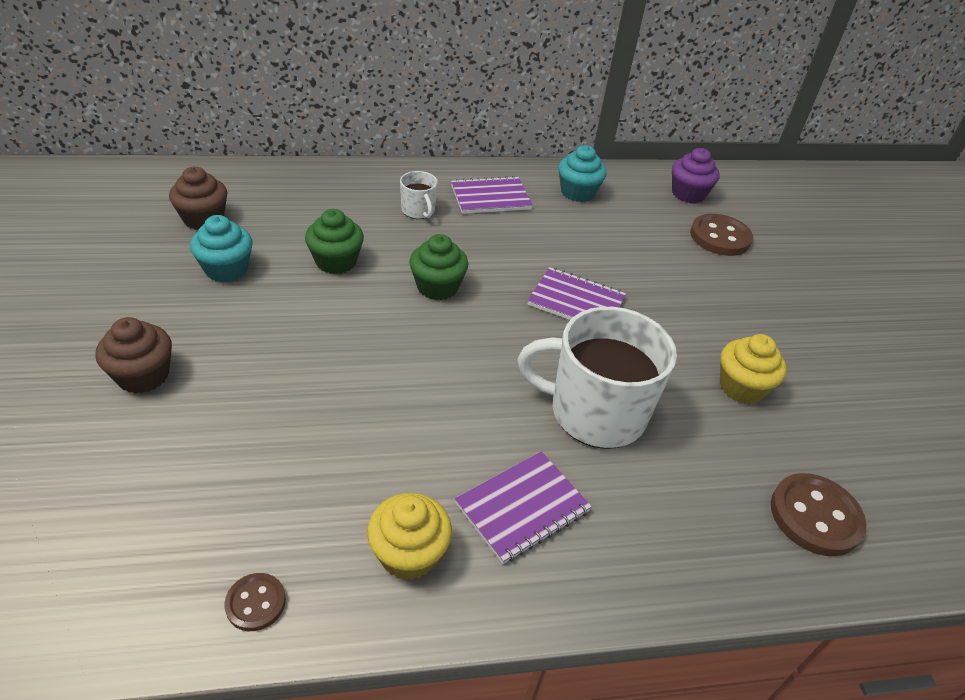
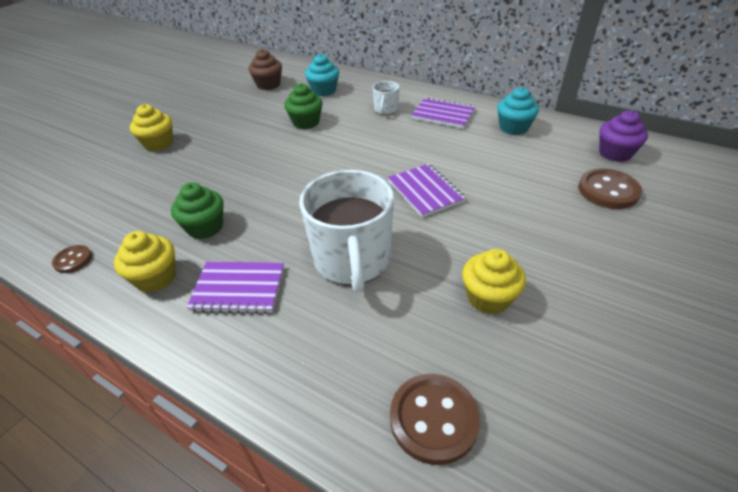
camera: 45 degrees right, 0 degrees up
brown cupcake [95,317,172,393] -> yellow cupcake [130,104,173,151]
turquoise cupcake [190,215,253,282] -> turquoise cupcake moved to [305,54,339,96]
green cupcake [409,234,468,300] -> green cupcake moved to [171,182,224,239]
white mug [518,307,677,449] -> white mug turned 150 degrees counterclockwise [299,170,394,293]

